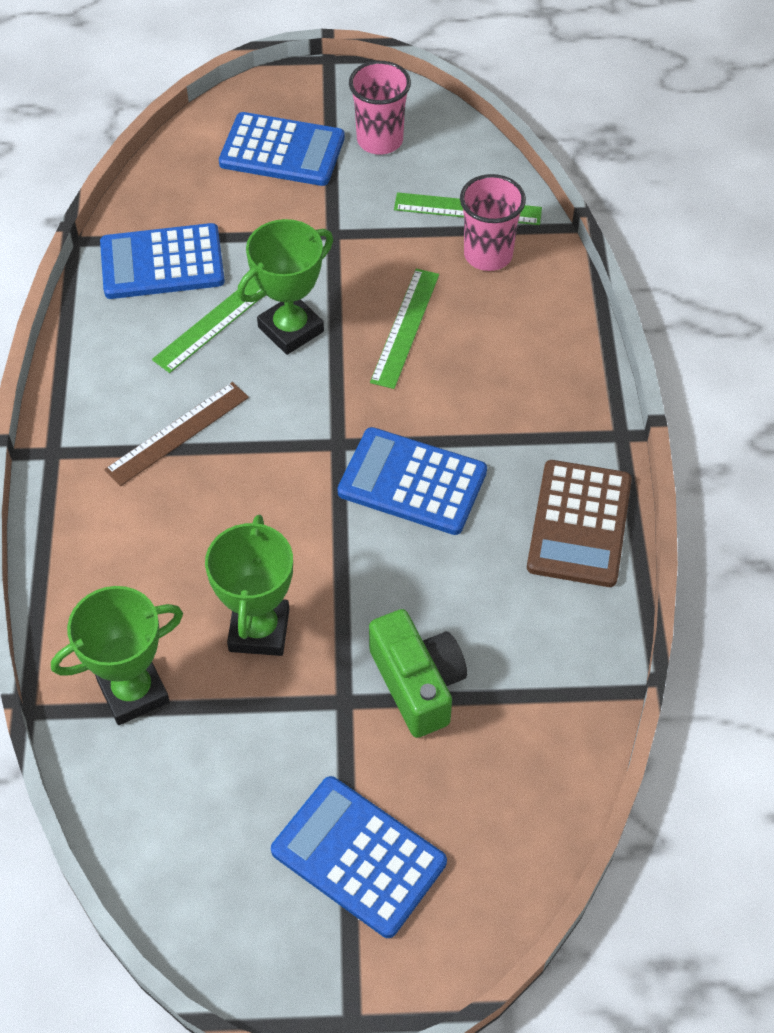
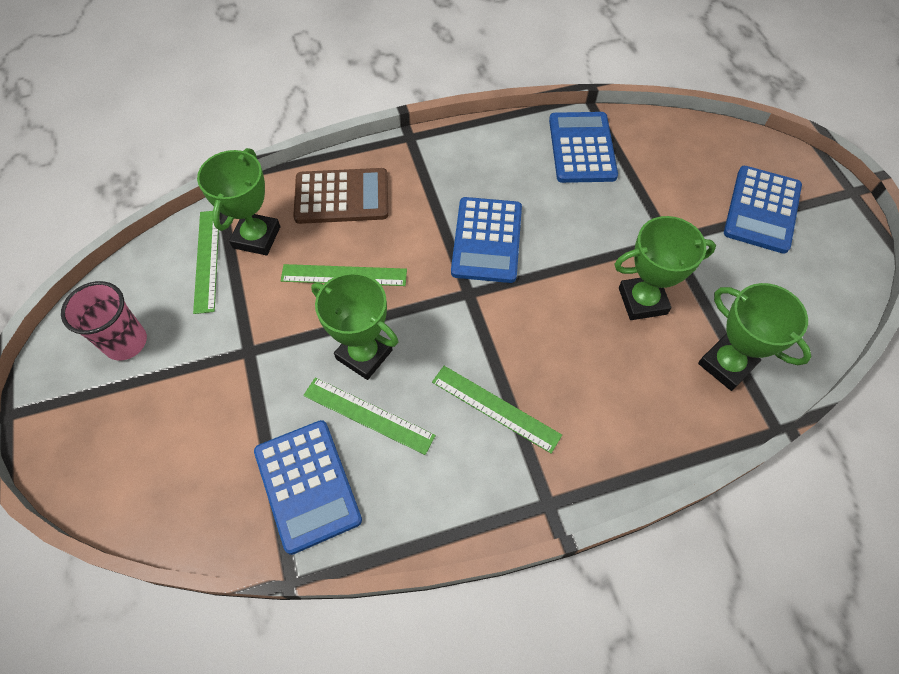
camera: 105 degrees left, 5 degrees up
brown ruler [104,382,249,486] -> green ruler [432,366,562,454]
blue calculator [219,112,345,186] -> blue calculator moved to [549,112,618,183]
green camera [369,609,467,738] -> none
pink cup [460,174,526,271] -> green trophy [197,148,280,255]
brown calculator [527,460,632,587] -> brown calculator moved to [293,168,388,224]

